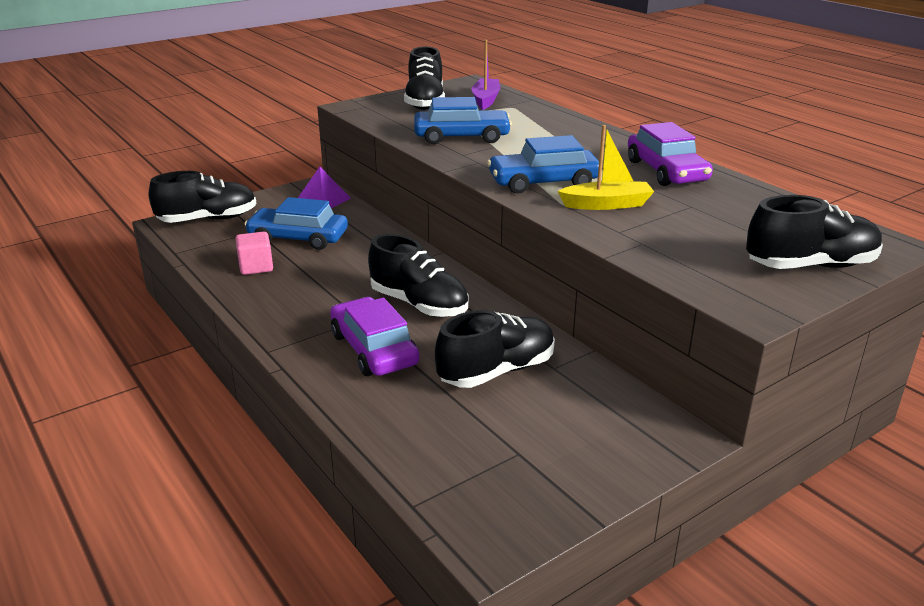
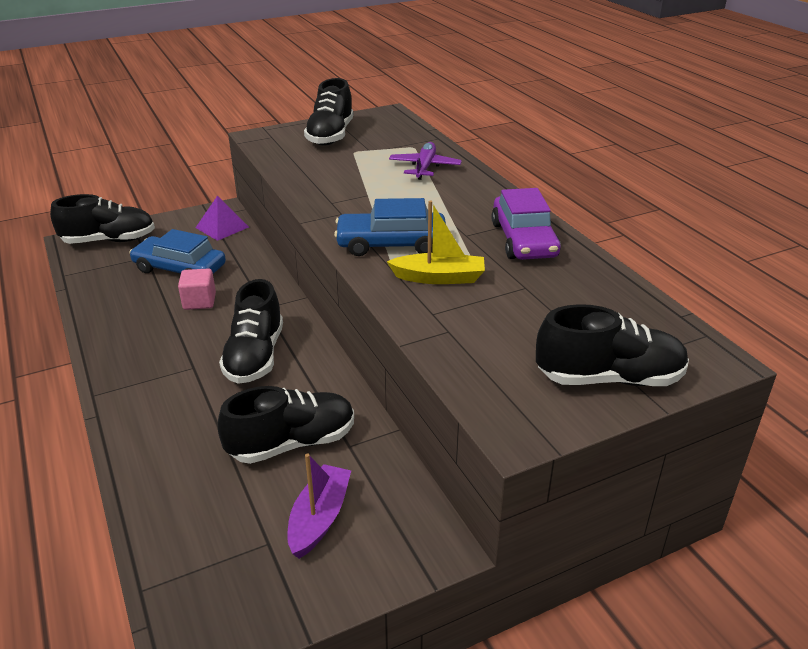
camera: 10 degrees right, 5 degrees up
pink cube [235,232,273,275] -> pink cube moved to [178,268,216,310]
purple car [330,297,420,376] -> none
black shoe [368,234,468,317] -> black shoe turned 45 degrees clockwise [219,279,283,384]
blue car [414,97,512,144] -> none
purple boat [472,40,500,110] -> purple boat moved to [287,454,351,559]
none -> purple plane [389,142,462,180]

